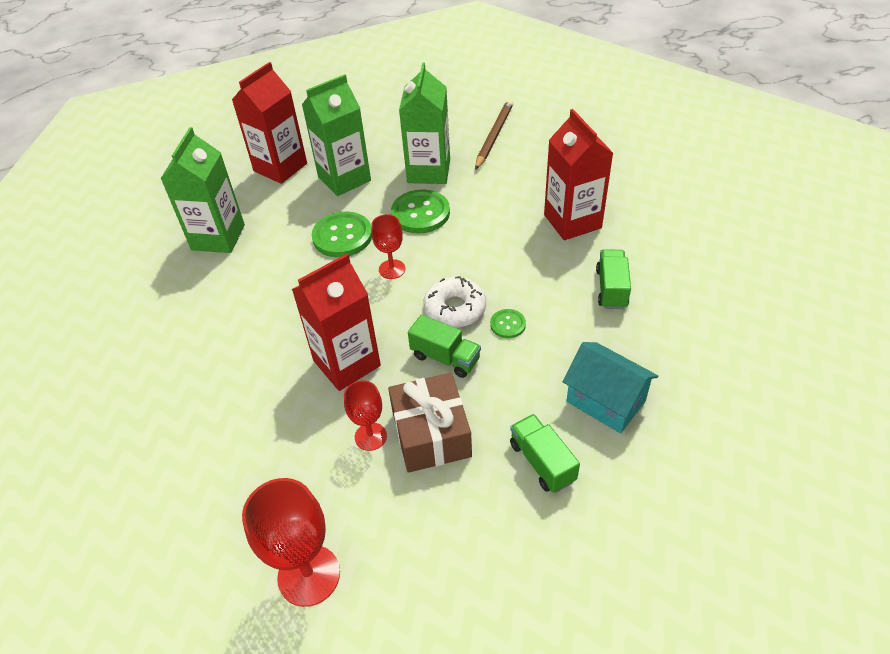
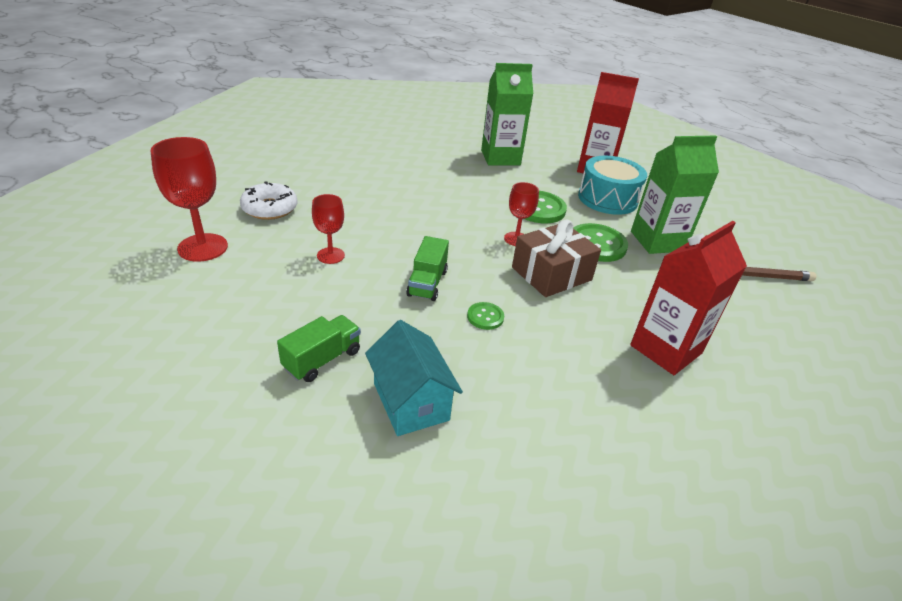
camera: 65 degrees right, 10 degrees down
red carton [292,254,381,391] -> none
green carton [302,74,371,196] -> turquoise drum [578,156,647,215]
brown gift [388,373,472,473] -> brown gift moved to [512,220,601,297]
white donut [423,276,486,328] -> white donut moved to [240,181,298,220]
turquoise house [562,342,658,434] -> turquoise house turned 45 degrees counterclockwise [365,320,463,436]
green truck [596,249,631,309] -> none

